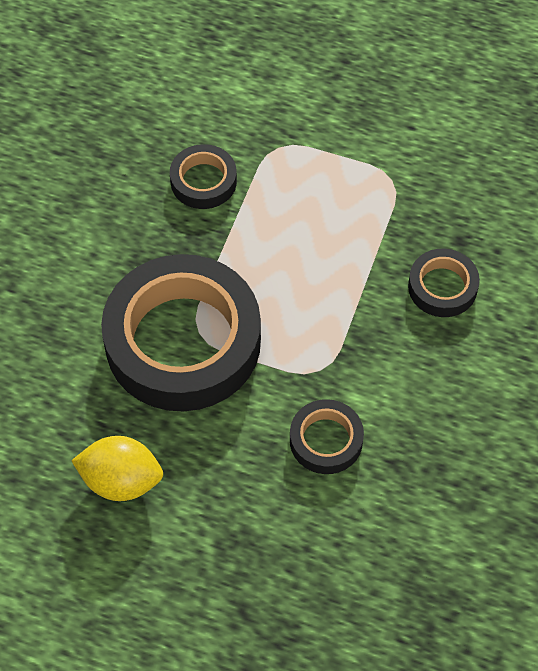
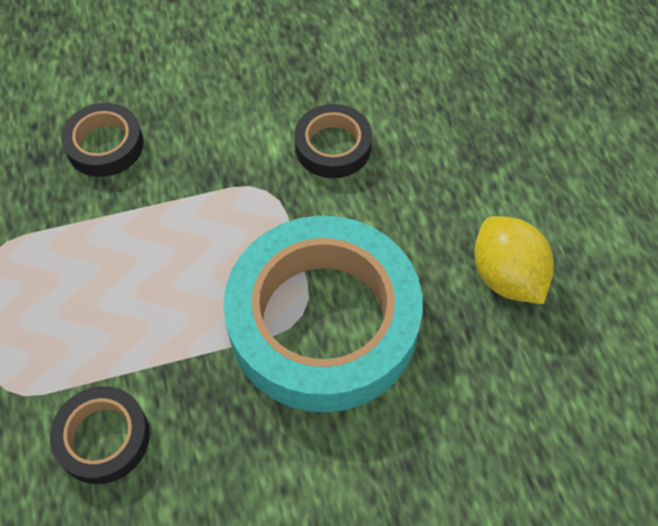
camera: 125 degrees left, 0 degrees up
black tape [101,254,261,411] -> turquoise tape [224,216,423,412]

